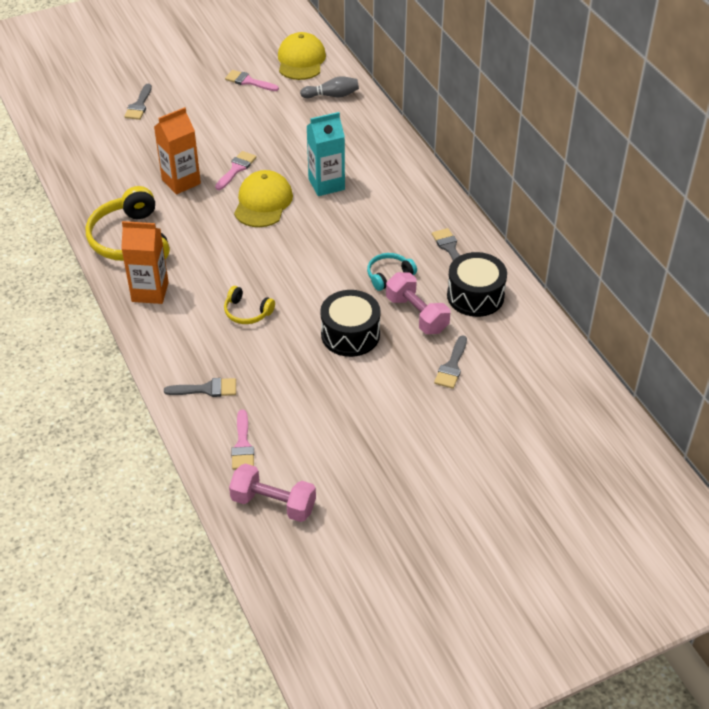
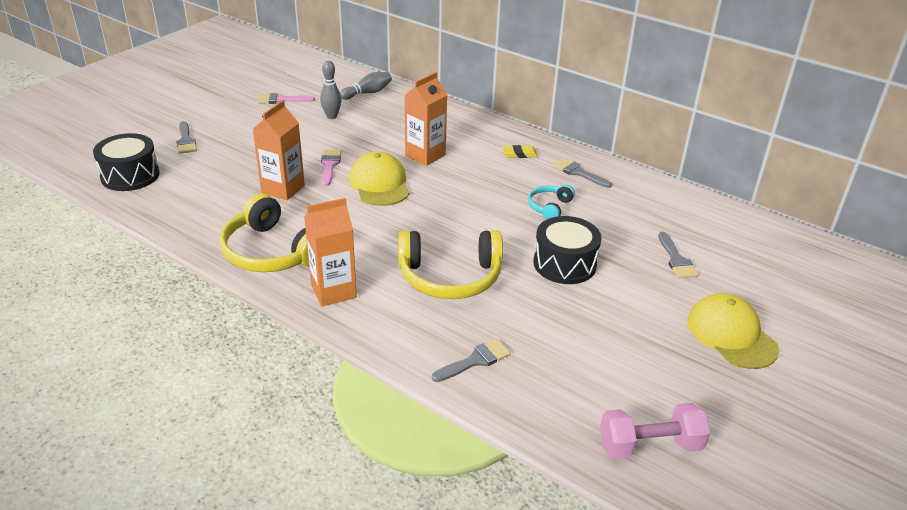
camera: 30 degrees left, 10 degrees down
yellow headphones [224,286,275,324] -> yellow headphones [398,230,503,299], size x1.98
pink brush [231,409,254,470] -> none
yellow cap [278,32,326,80] -> yellow cap moved to [687,293,779,369]
turquoise carton [307,112,345,196] -> orange carton [404,72,447,166]
pink dumbbell [386,272,450,334] -> none
black drum [447,252,507,317] -> black drum moved to [93,133,160,191]
none -> grey bowling pin [320,61,341,119]
none -> yellow eraser [502,145,538,158]

